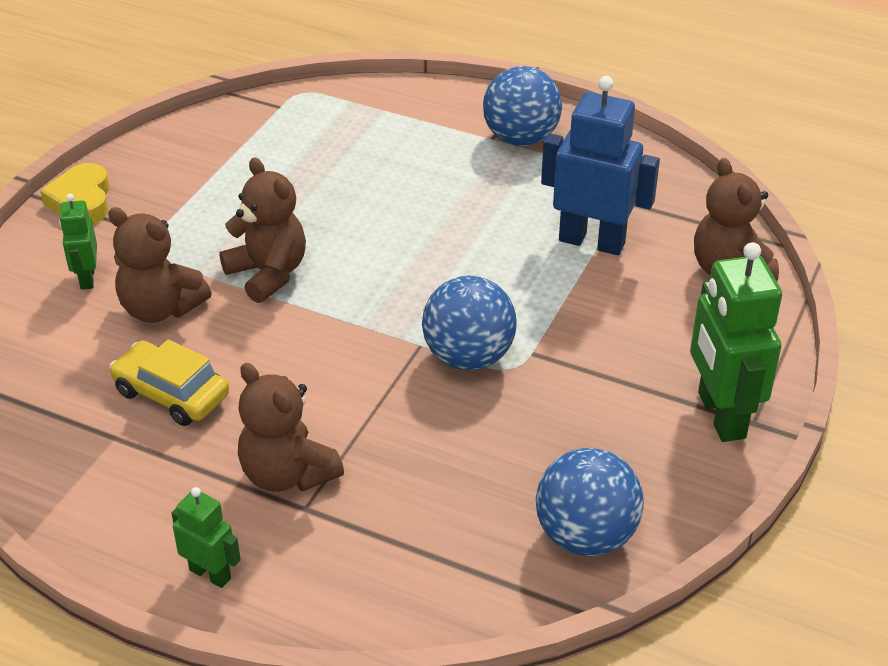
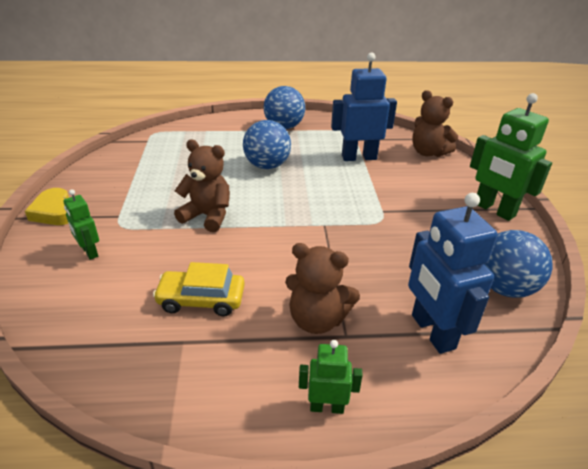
camera: 30 degrees left, 5 degrees down
brown teddy bear [108,207,212,323] -> none
blue ball [422,276,517,370] -> blue ball moved to [243,120,291,169]
none -> blue robot [408,193,498,354]

